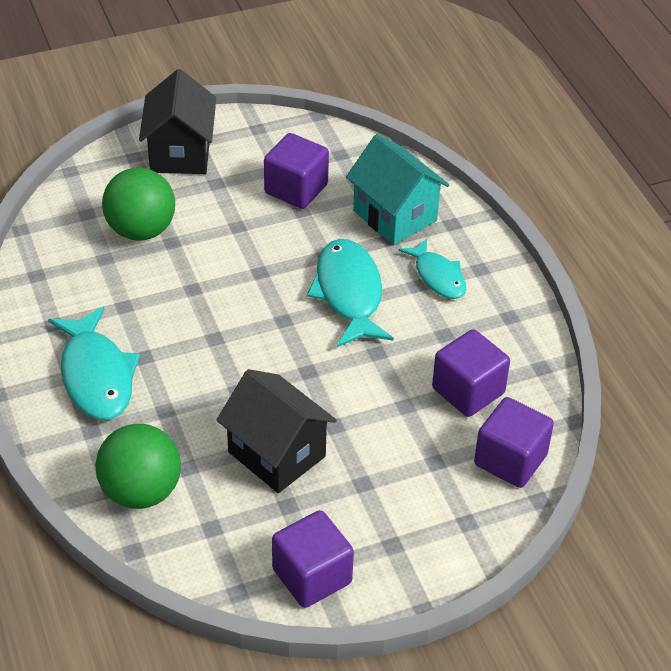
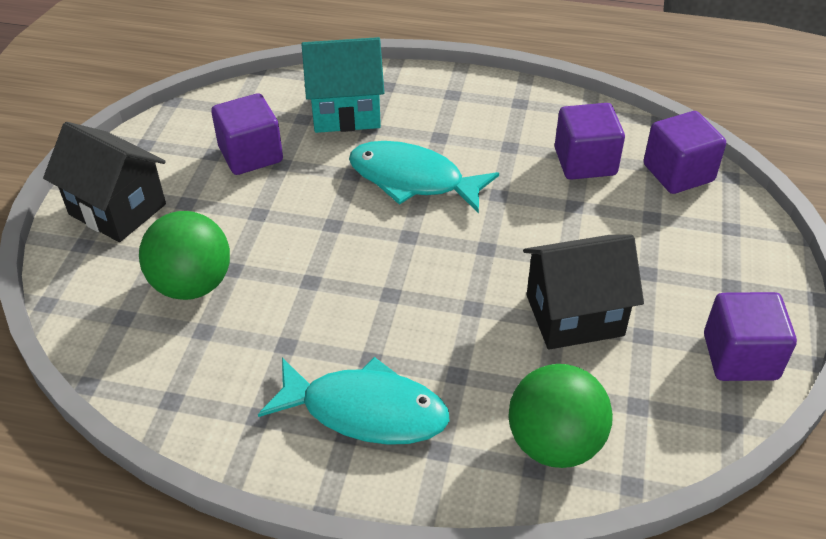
camera: 55 degrees left, 0 degrees up
turquoise fish [398,238,466,299] -> none

